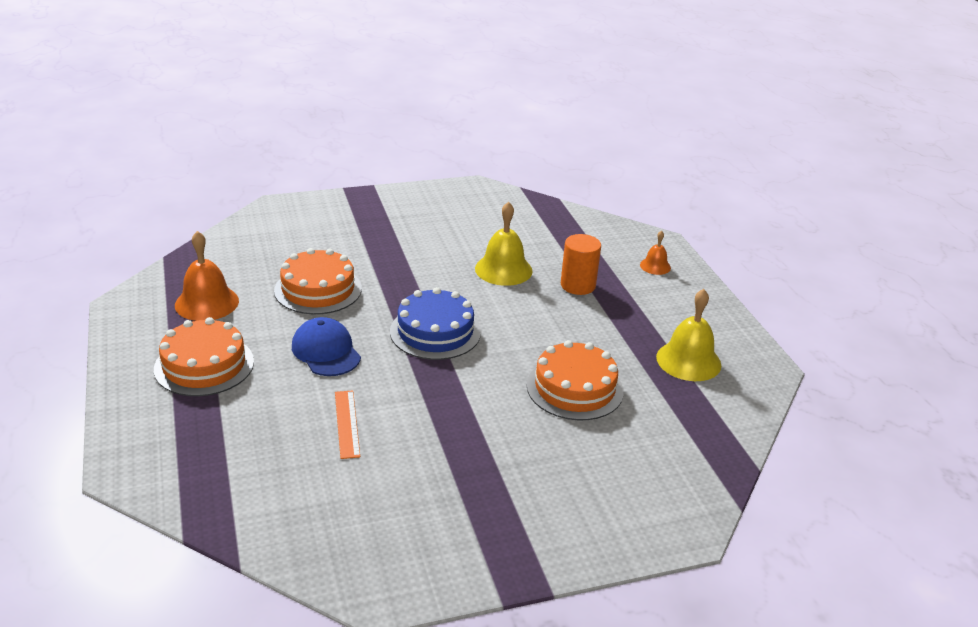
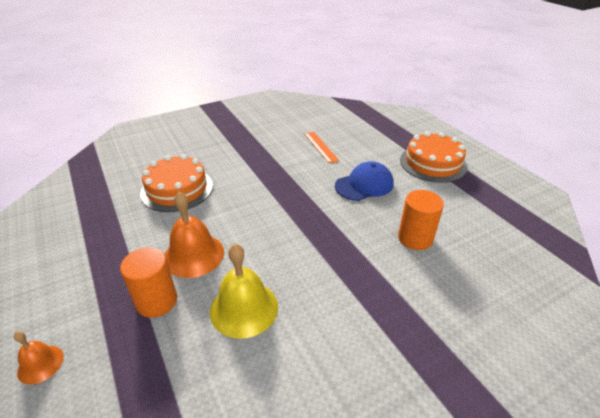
camera: 170 degrees right, 5 degrees up
orange bell [175,231,239,321] -> orange bell moved to [165,192,224,278]
orange cake [274,248,362,314] -> orange cylinder [398,190,444,250]
blue cap [292,317,361,376] -> blue cap turned 75 degrees counterclockwise [335,161,393,201]
blue cake [390,287,481,360] -> none
yellow bell [656,289,721,381] -> none

